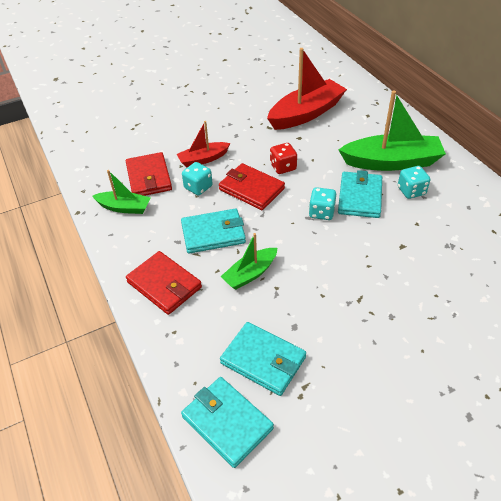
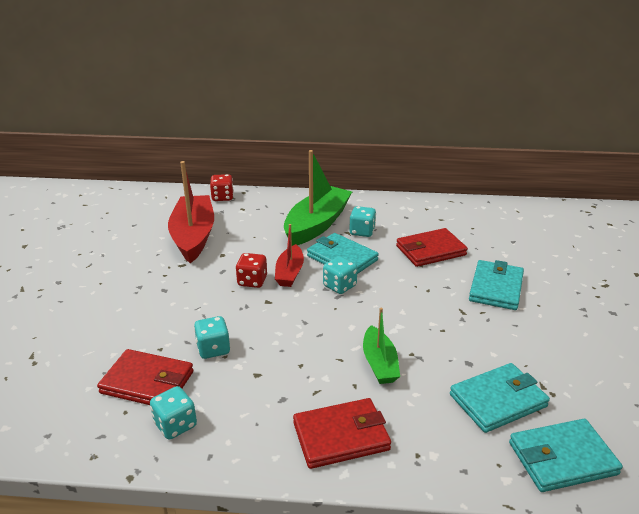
camera: 60 degrees left, 15 degrees down
green boat [92,170,151,214] -> turquoise dice [150,386,197,440]
red boat [177,121,230,167] -> red boat moved to [275,224,304,287]
turquoise wallet [181,209,246,254] -> turquoise wallet moved to [469,260,524,310]
red wallet [219,163,285,210] -> red wallet moved to [396,228,468,267]
none -> red dice [210,174,234,201]

